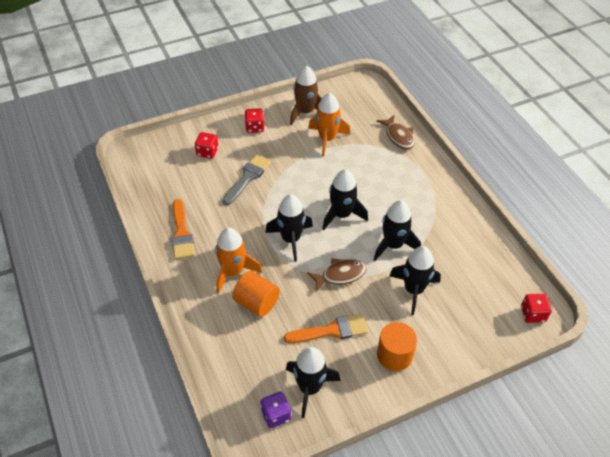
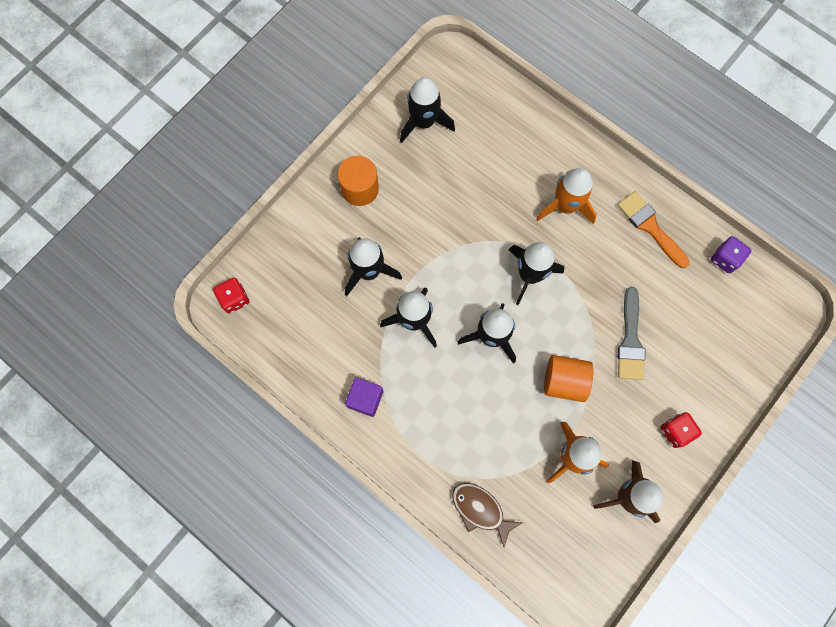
camera: 155 degrees right, 25 degrees up
red dice [195,132,219,159] -> none
orange cylinder [232,271,280,317] -> orange cylinder moved to [544,355,594,402]
purple dice [260,391,291,428] -> purple dice moved to [711,236,751,273]
orange brush [284,314,368,343] -> none
brown fish [307,258,366,292] -> none
none -> purple cube [345,377,384,417]

